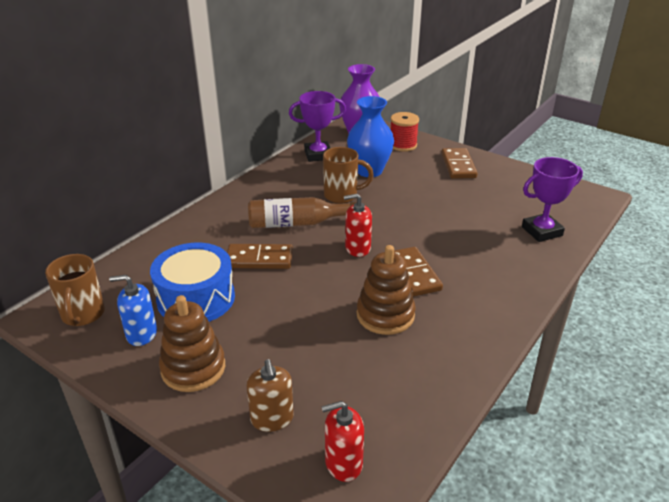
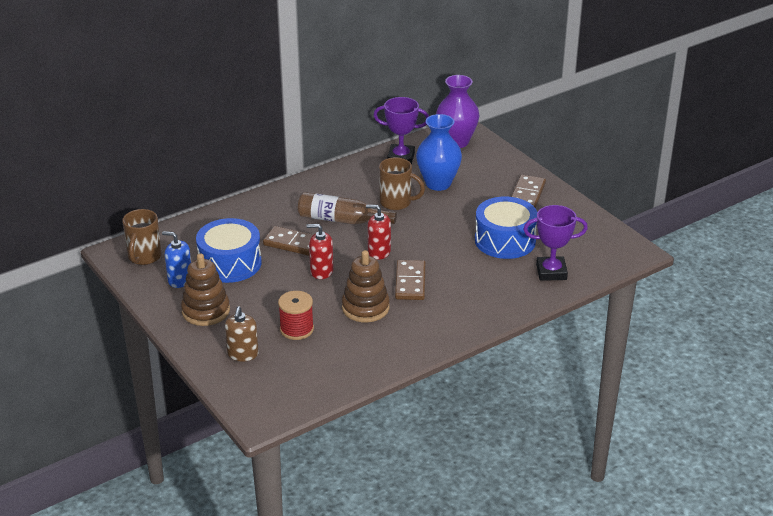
camera: 20 degrees right, 0 degrees up
red soap dispenser [321,401,364,482] -> red soap dispenser moved to [306,224,334,279]
red spool [391,112,419,152] -> red spool moved to [278,291,314,340]
none -> blue drum [475,197,537,259]

